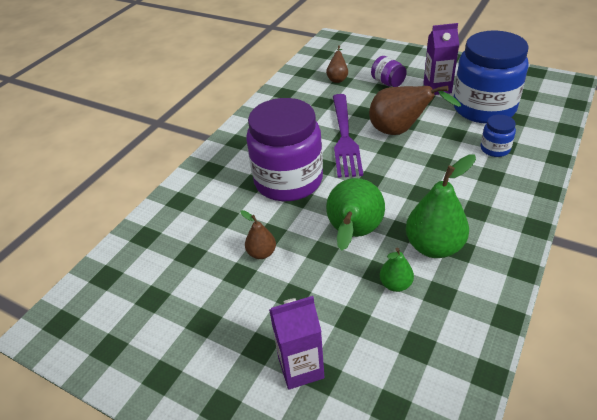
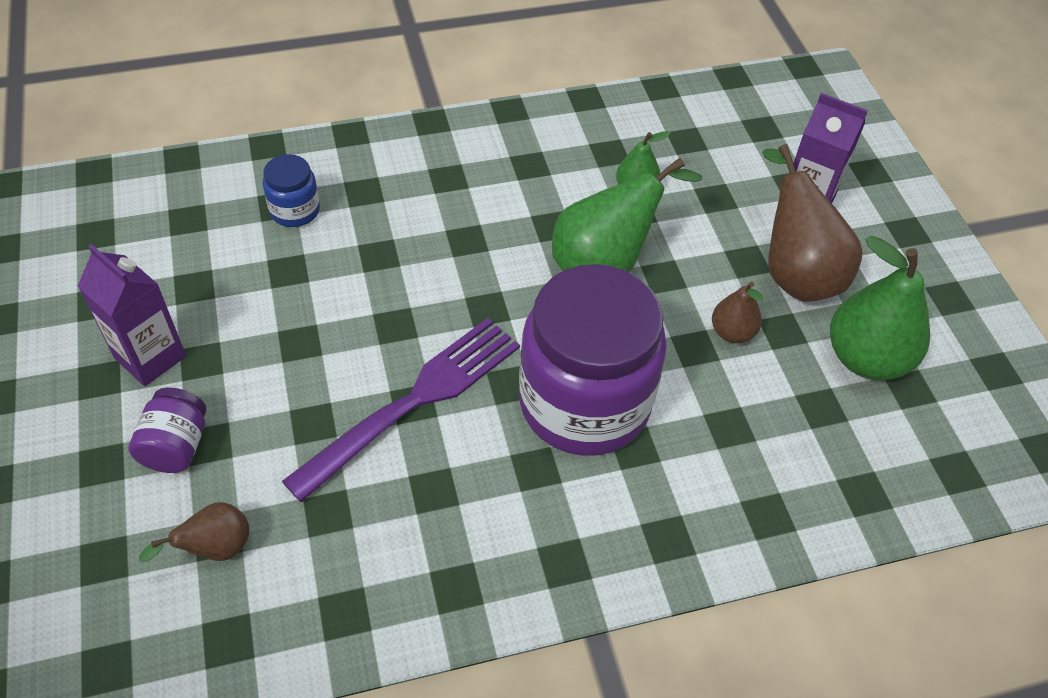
camera: 140 degrees left, 10 degrees up
brown pear [369,86,461,135] -> brown pear moved to [762,144,863,302]
green pear [406,154,476,258] -> green pear moved to [830,235,930,380]
blue jar [454,30,529,124] -> none

